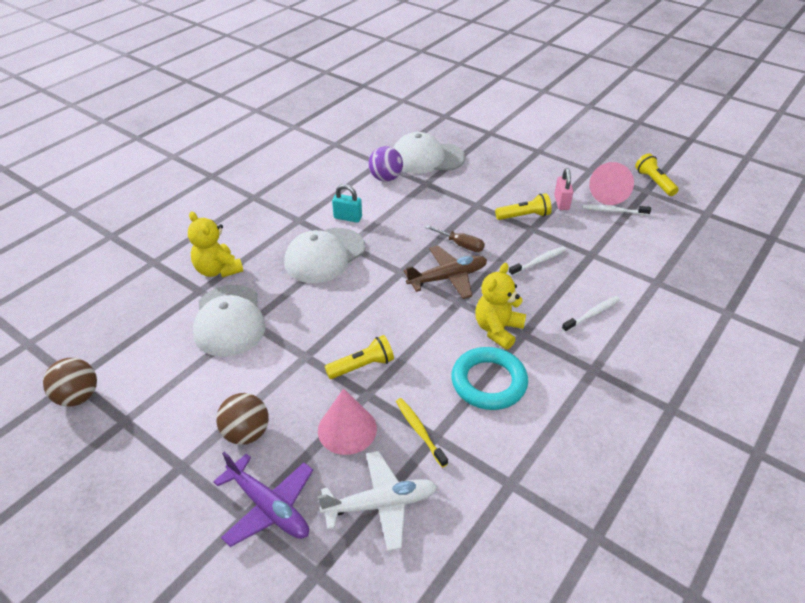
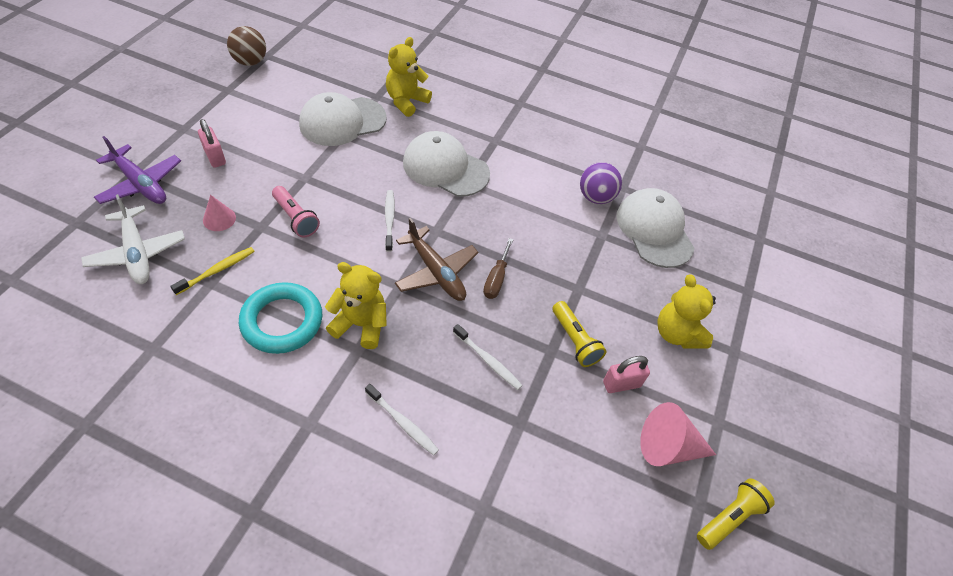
camera: 70 degrees right, 10 degrees up
purple plane [213,452,313,547] -> purple plane turned 75 degrees counterclockwise [94,136,181,204]
brown ball [216,393,269,445] -> pink padlock [198,119,226,168]
pink cone [318,388,377,455] -> pink cone [203,195,236,231], size x0.60
yellow flashlight [325,335,394,379] -> pink flashlight [272,186,320,237]
turquoise padlock [332,184,362,223] -> none
white toothbrush [583,204,651,215] -> white toothbrush moved to [385,190,395,252]
none -> yellow teddy bear [657,275,716,348]

